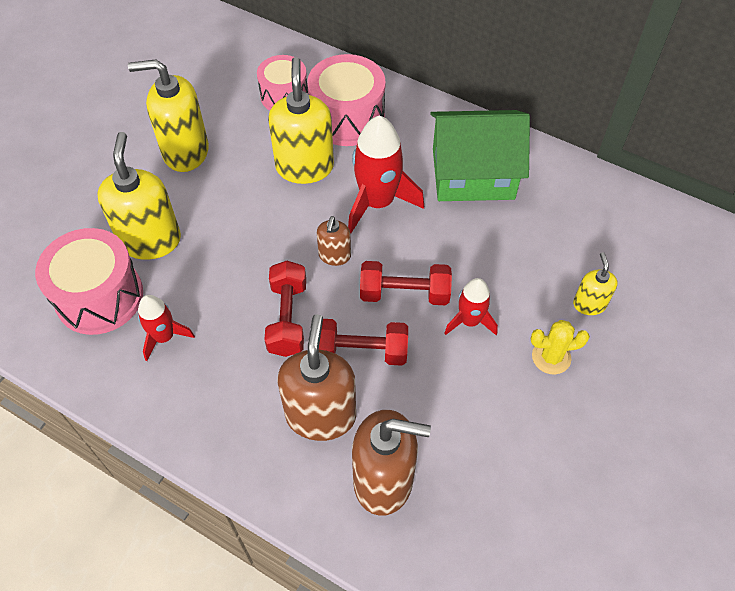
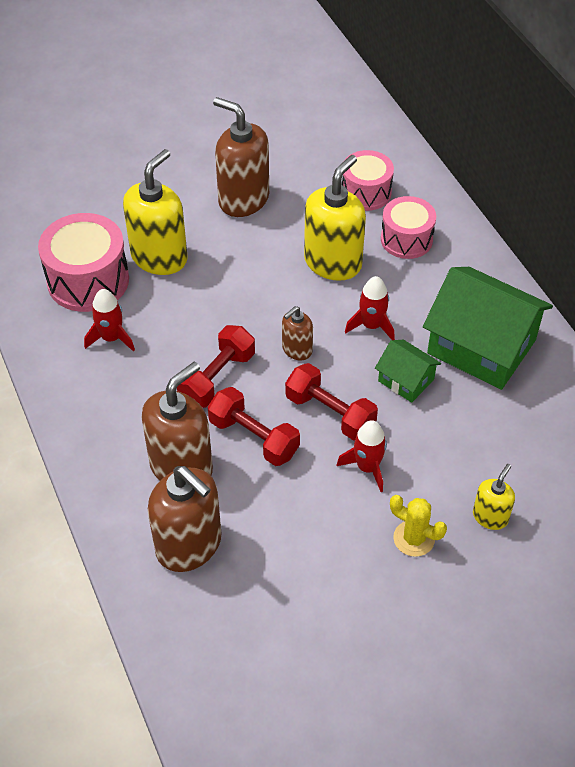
camera: 35 degrees right, 5 degrees down
yellow soap dispenser [128,59,209,172] -> brown soap dispenser [213,97,269,217]
pink drum [307,54,386,146] -> pink drum [381,196,436,259], size x0.66
red rocket [348,115,424,234] -> red rocket [345,276,395,340], size x0.58
none -> green house [375,340,441,403]

